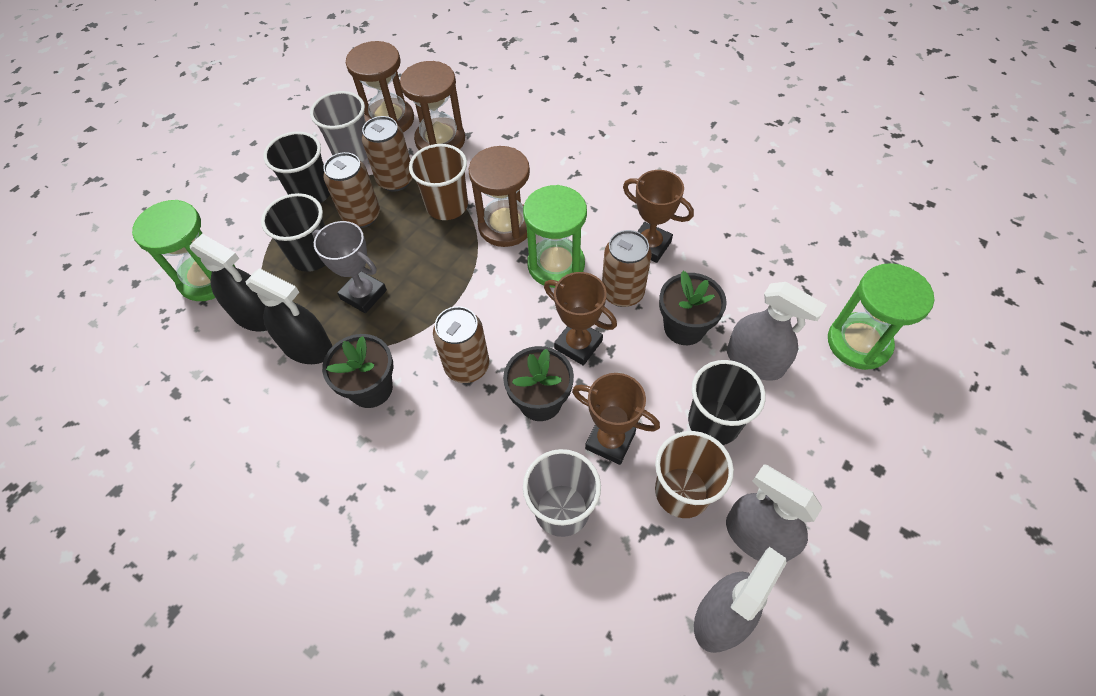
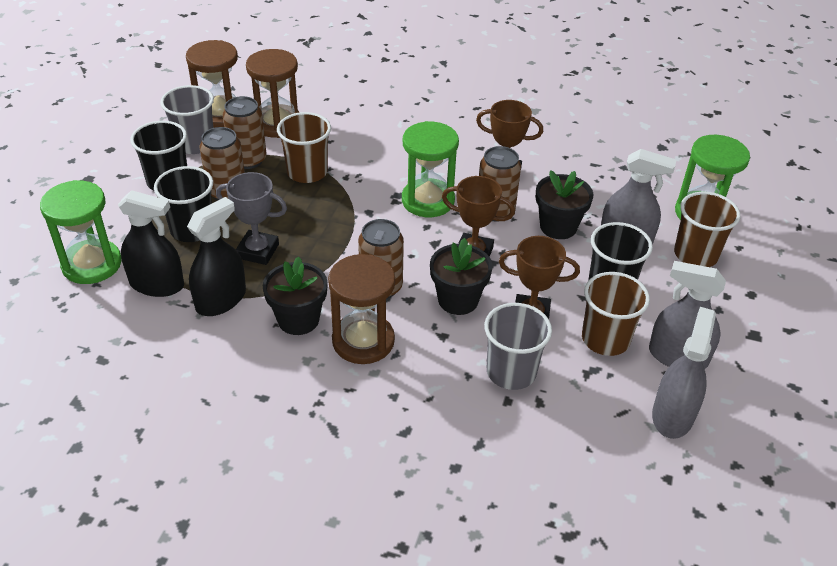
camera: 20 degrees left, 15 degrees down
black spray bottle [246,268,332,364] -> black spray bottle turned 60 degrees counterclockwise [187,197,246,316]
brown hourglass [468,146,530,247] -> brown hourglass moved to [328,254,395,364]
none -> brown cup [674,192,740,267]

